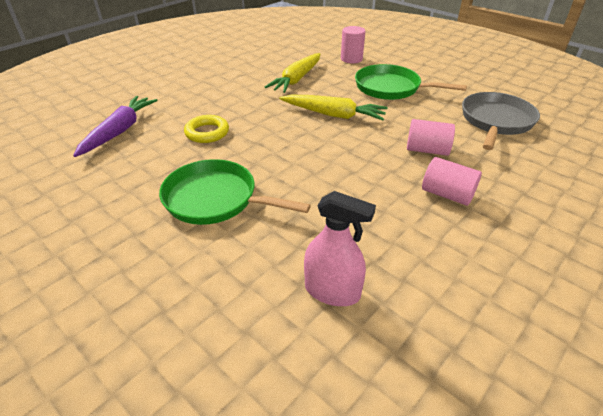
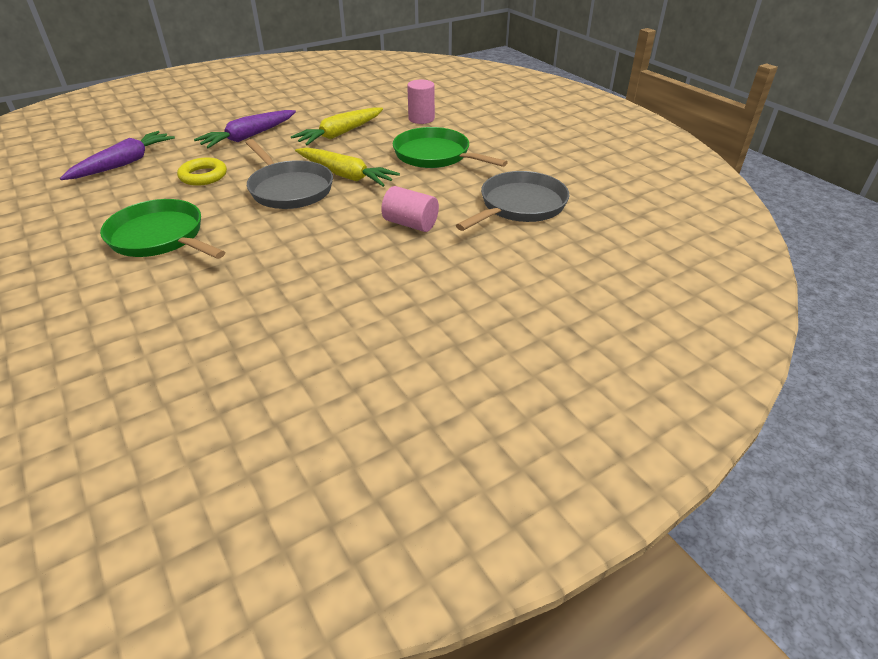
camera: 15 degrees right, 0 degrees up
pink spray bottle [304,191,376,306] -> none
pink cylinder [422,157,482,206] -> none
none -> purple carrot [194,110,296,148]
none -> grey pan [246,139,333,209]

